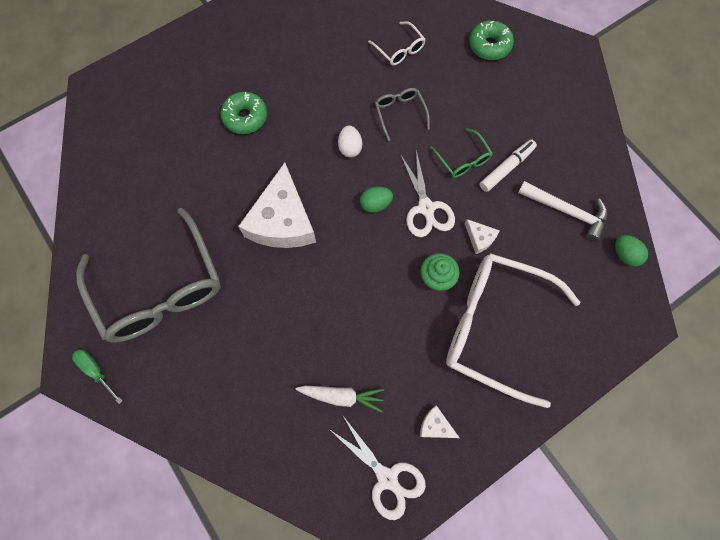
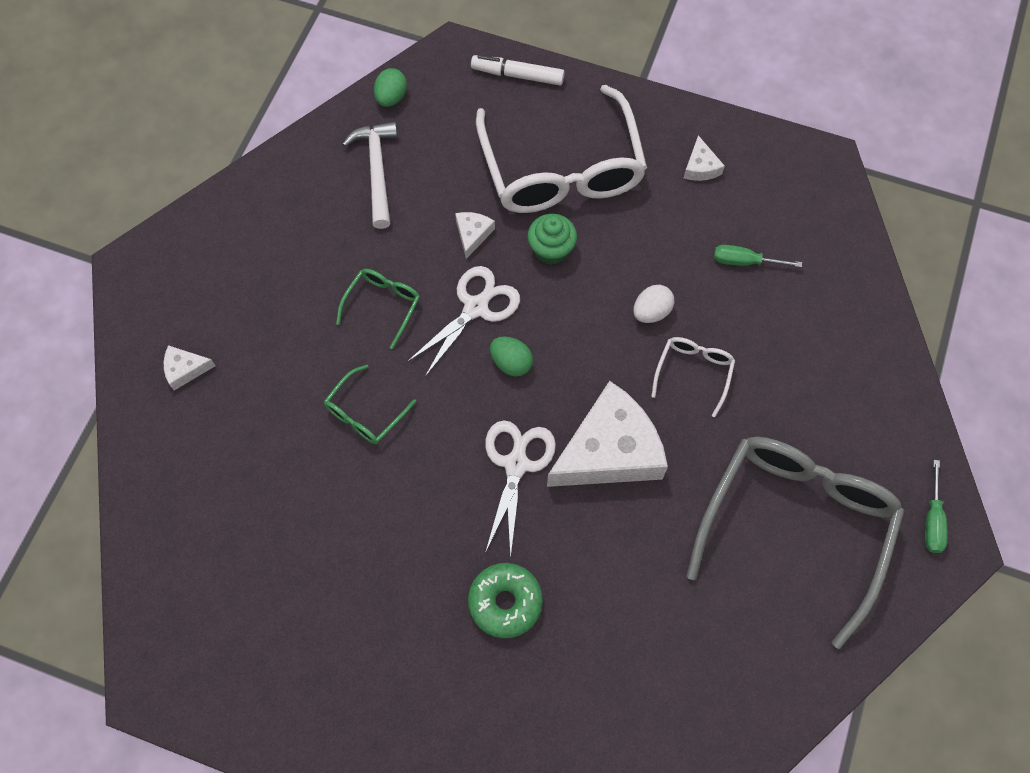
camera: 125 degrees left, 5 degrees down
white carrot [296,385,384,413] -> green screwdriver [714,245,802,267]
white scissors [329,416,426,520] -> white scissors moved to [485,420,556,558]
white egg [338,125,362,158] -> white egg moved to [633,285,674,323]
white glasses [368,21,426,66] -> white glasses moved to [651,337,735,417]
grey glasses [375,88,430,141] -> green glasses [324,365,416,444]
green donut [469,21,514,60] -> white cheese [164,345,215,390]
white marker [480,139,537,192] -> white marker moved to [471,55,565,85]

